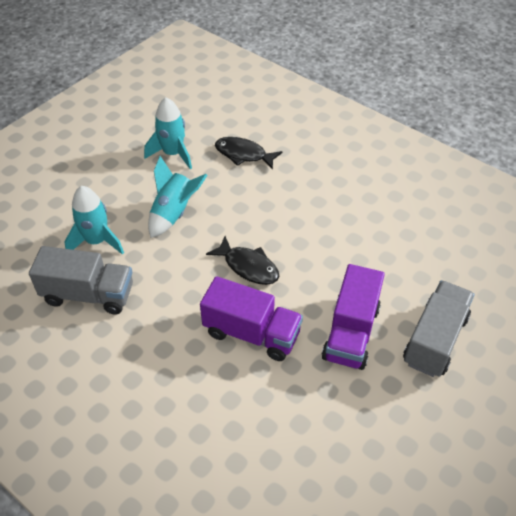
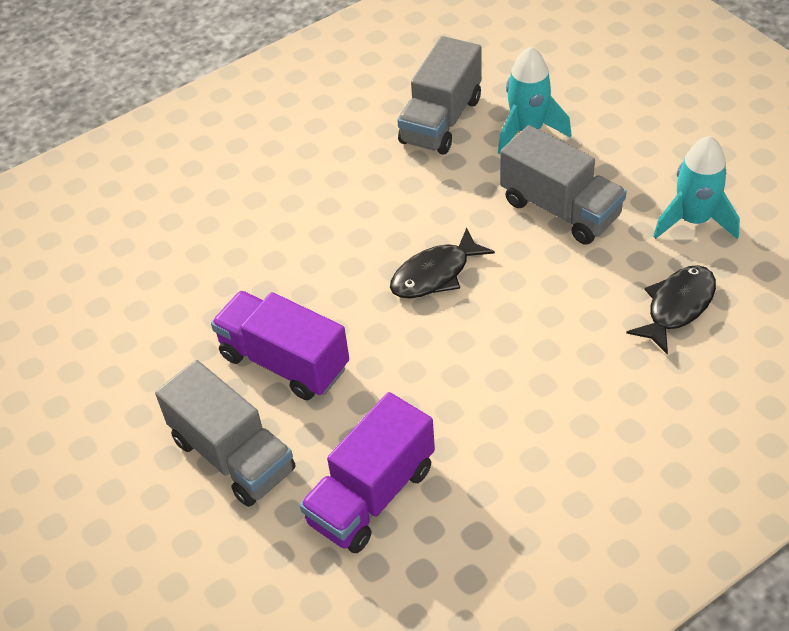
camera: 110 degrees right, 0 degrees up
turquoise rocket [148,156,208,238] -> grey truck [500,125,626,244]
purple truck [200,276,303,361] -> purple truck moved to [300,392,435,553]

